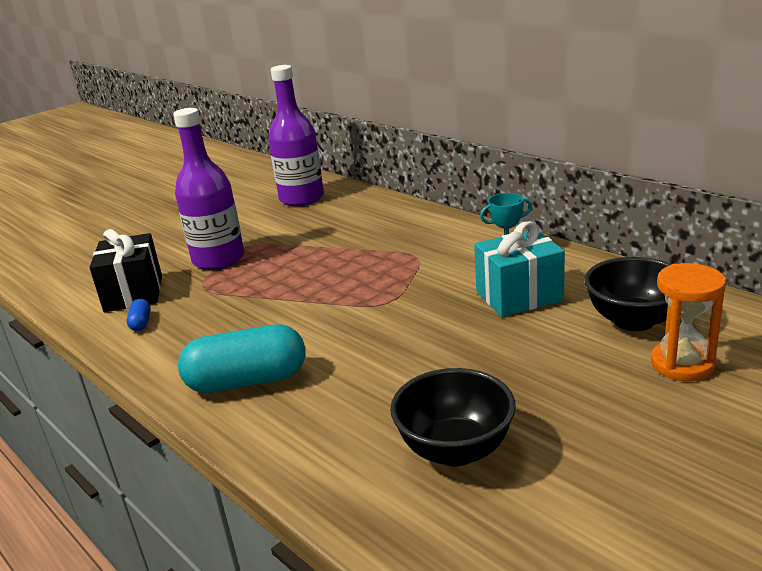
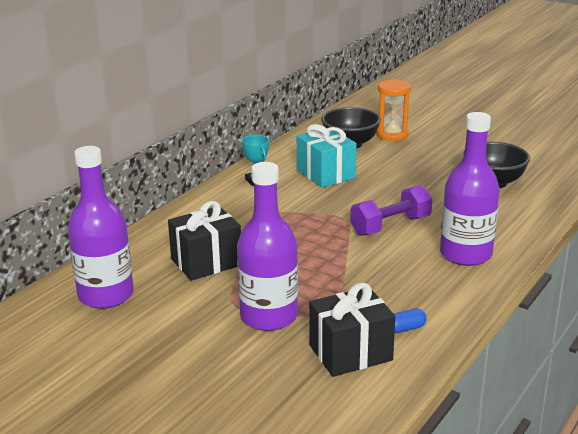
camera: 105 degrees left, 0 degrees up
turquoise capsule [178,324,305,393] -> purple bottle [440,112,500,266]
none -> black gift [168,201,241,281]
none -> purple dumbbell [350,185,433,236]

